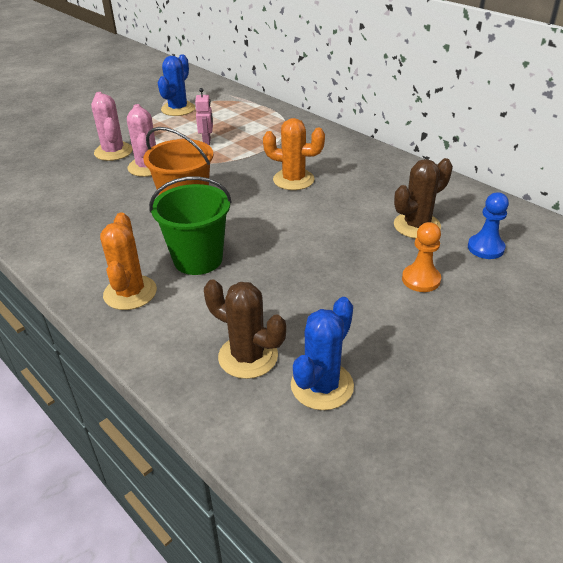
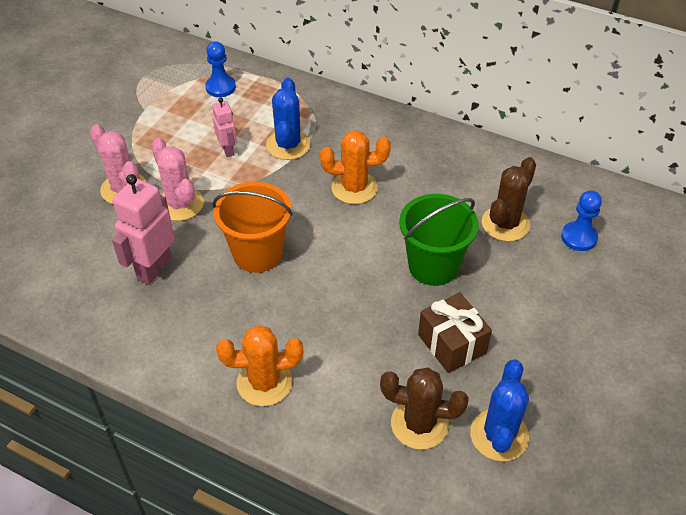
camera: 20 degrees left, 10 degrees up
orange cactus [100,212,157,310] -> orange cactus turned 75 degrees counterclockwise [216,325,303,406]
green bucket [149,176,232,275] -> green bucket moved to [399,194,479,286]
blue cactus [158,54,195,116] -> blue cactus moved to [266,78,311,160]
orange pawn [402,222,441,292] -> none
none -> pink robot [112,174,175,285]
none -> blue pawn [205,41,236,97]
none -> brown gift [418,292,492,373]

